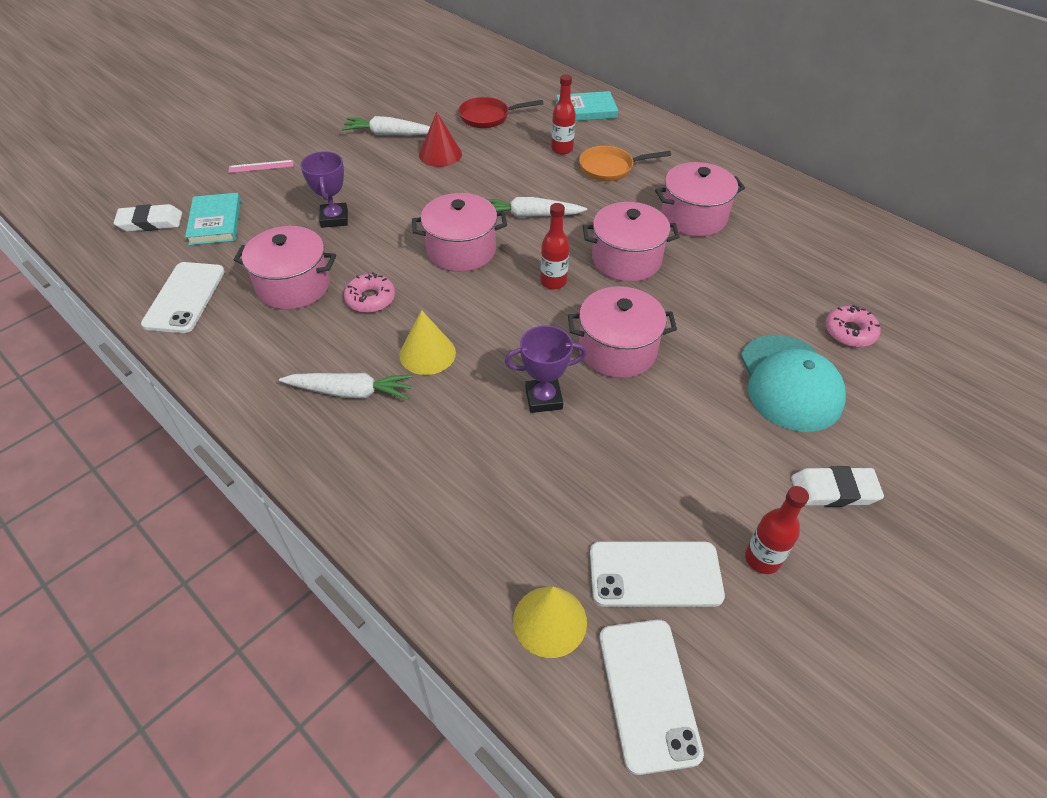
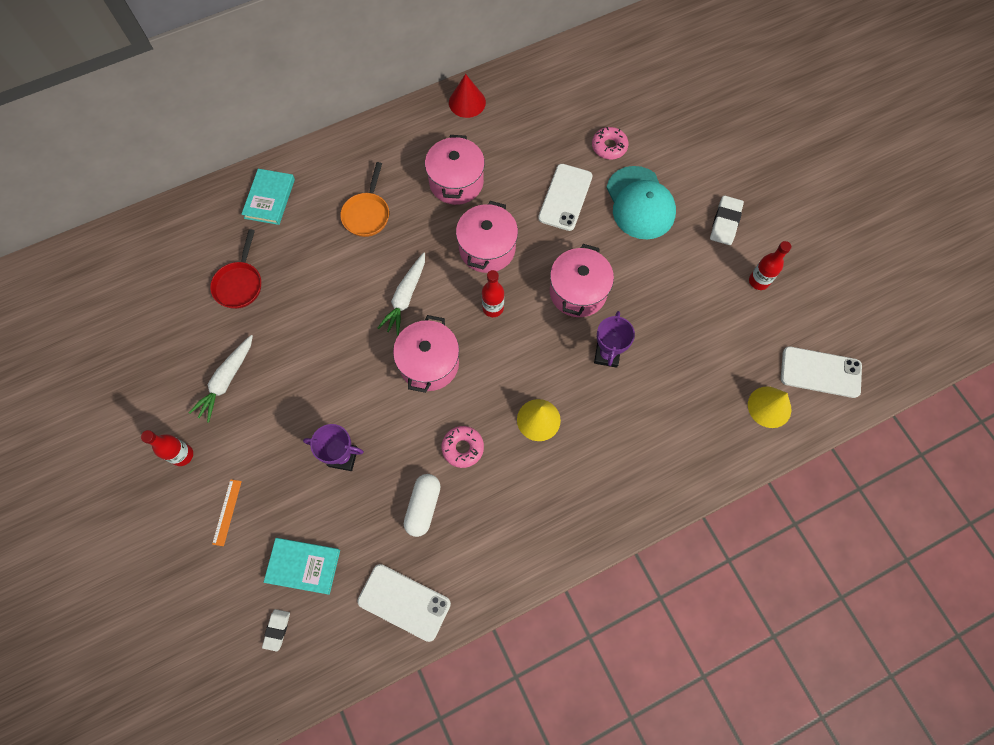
camera: 70 degrees left, 20 degrees up
white eraser [114,204,182,232] -> white eraser [262,609,290,652], size x0.64
pink ruler [228,160,294,173] -> orange ruler [212,479,242,546]
pink pot [234,226,336,310] -> white capsule [404,474,441,537]
white carrot [279,373,414,400] -> none
red cone [419,112,462,167] -> red cone moved to [449,74,486,118]
red bottle [551,74,576,155] -> red bottle moved to [141,430,193,466]
white phone [590,541,725,607] -> white phone moved to [538,164,593,231]
turquoise cap [740,335,846,432] -> turquoise cap turned 60 degrees clockwise [606,166,676,239]

